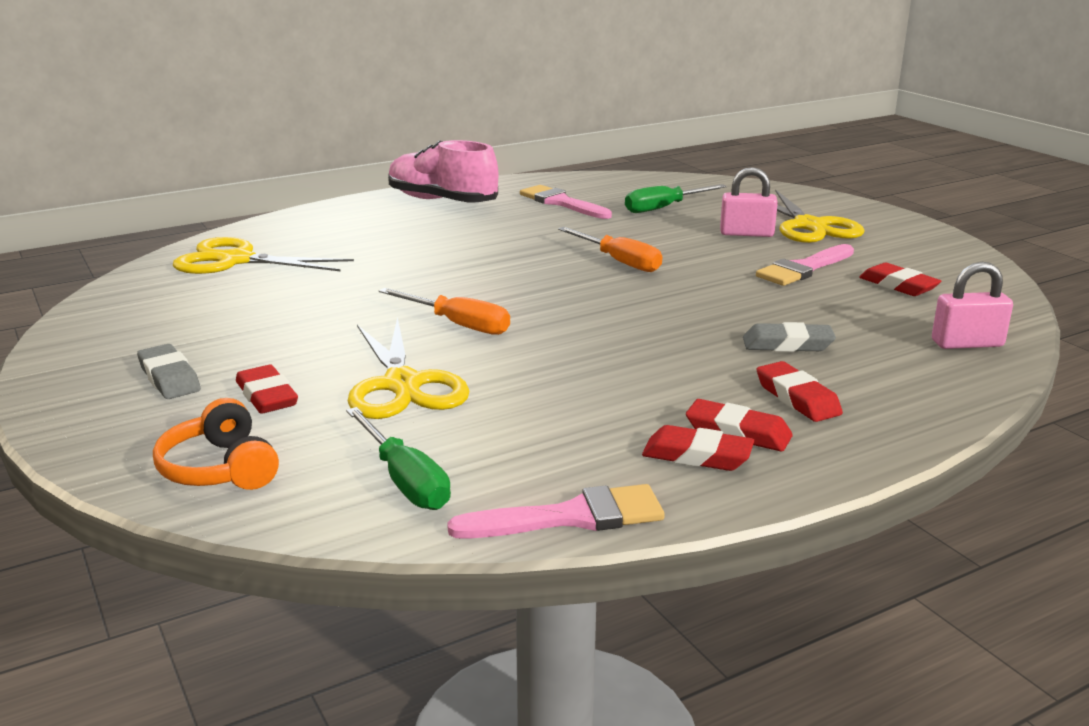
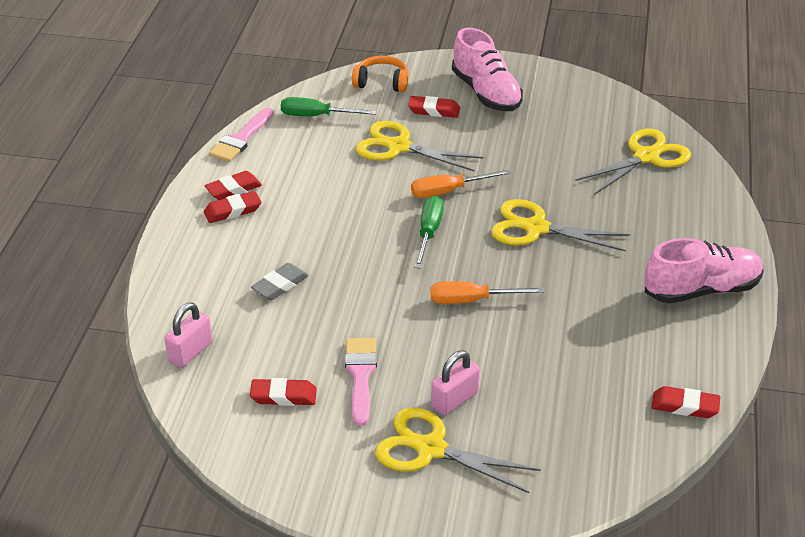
camera: 130 degrees right, 15 degrees up
grey eraser [137,344,201,399] -> pink shoe [452,27,523,111]
pink brush [520,185,612,219] -> none
green screwdriver [625,184,727,213] -> green screwdriver moved to [414,196,444,269]
red eraser [757,361,843,422] -> red eraser moved to [651,386,720,418]
none -> yellow scissors [491,199,630,252]

